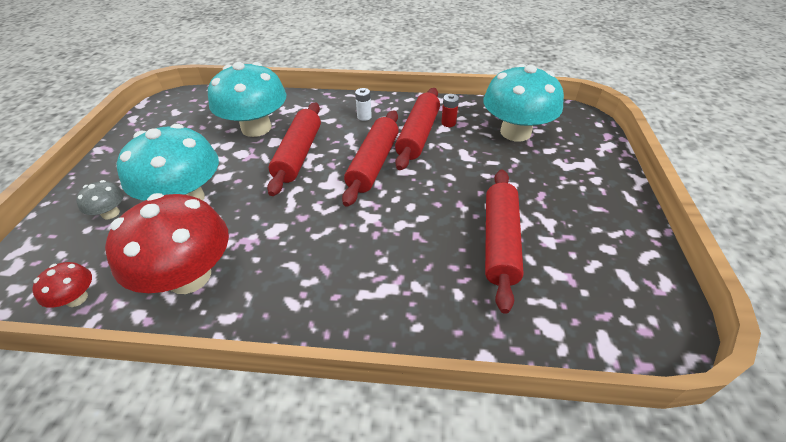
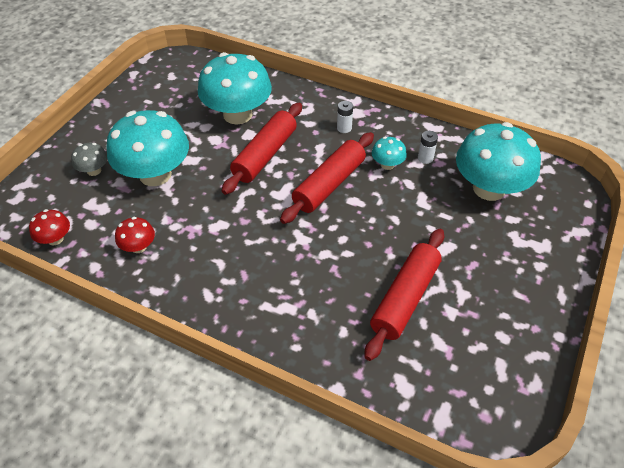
camera: 20 degrees right, 5 degrees up
red mushroom [105,193,229,294] -> red mushroom [115,217,155,253], size x0.45
red rolling pin [395,88,440,170] -> turquoise mushroom [372,137,407,170]
red battery [441,94,459,127] -> white battery [418,131,438,164]

